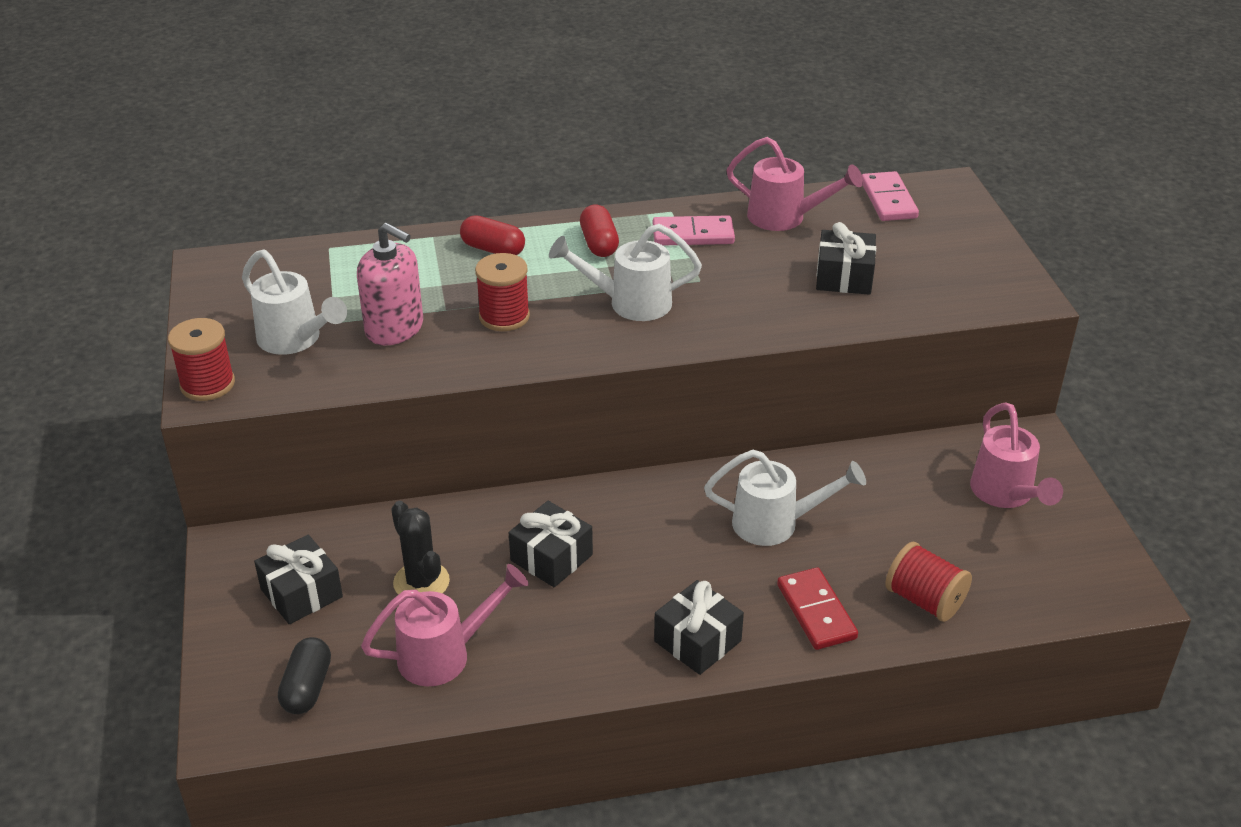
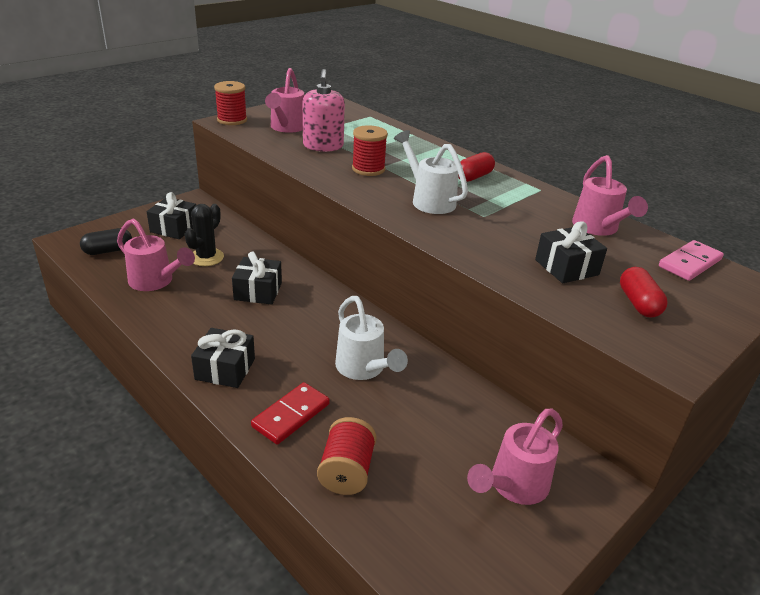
camera: 55 degrees right, 5 degrees down
white watering can [242,249,347,355] -> pink watering can [265,68,304,133]
red capsule [460,215,525,255] -> red capsule moved to [620,267,668,318]
pink domino [653,215,735,245] -> none

